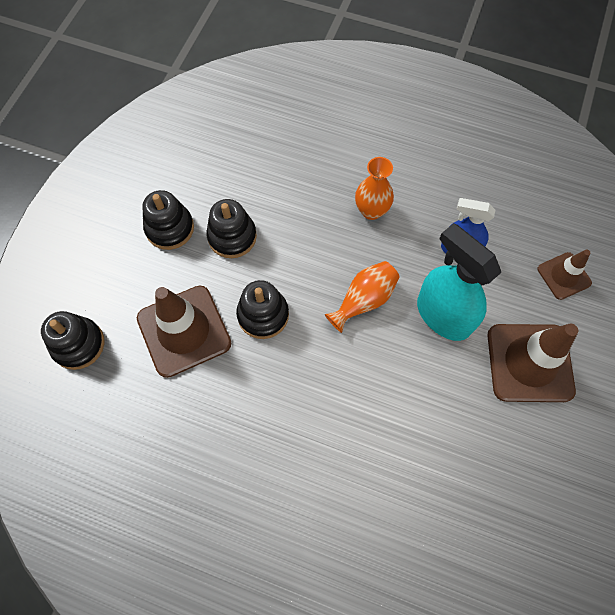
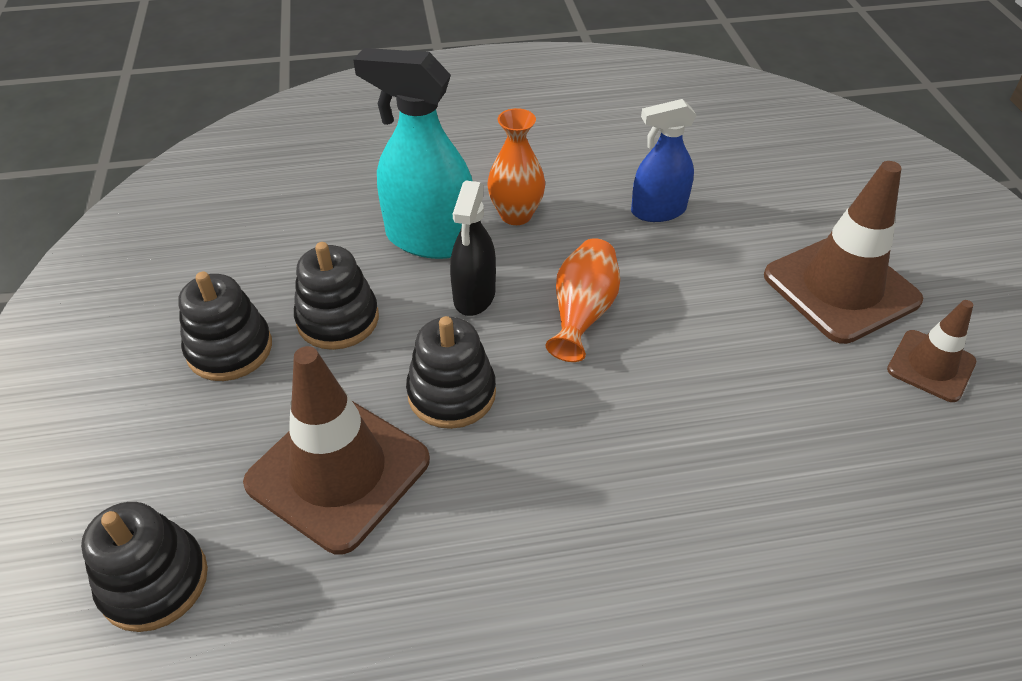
camera: 30 degrees left, 20 degrees down
turquoise spray bottle [417,223,501,341] -> turquoise spray bottle moved to [353,48,473,259]
brown traffic cone [537,250,592,300] -> brown traffic cone moved to [887,300,976,402]
none -> black spray bottle [450,180,496,316]

